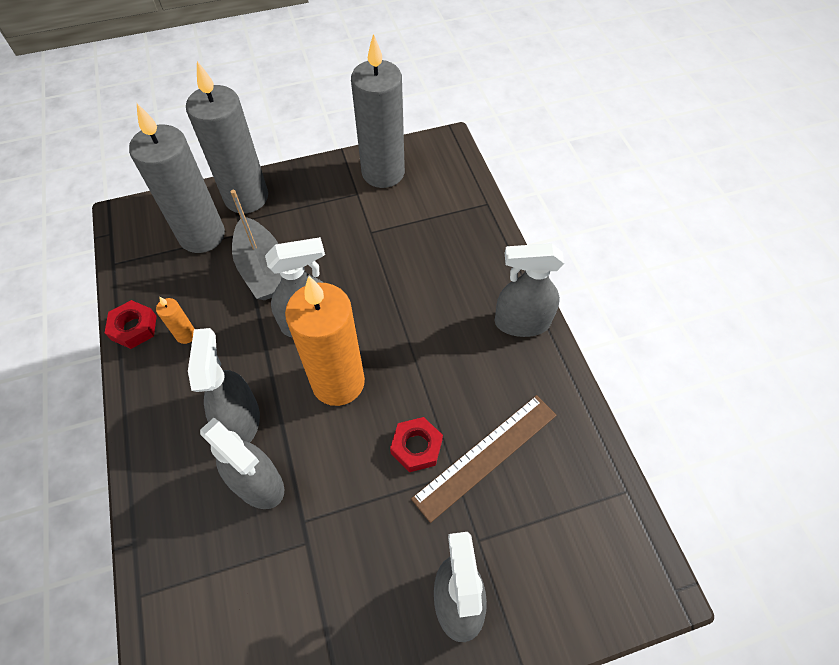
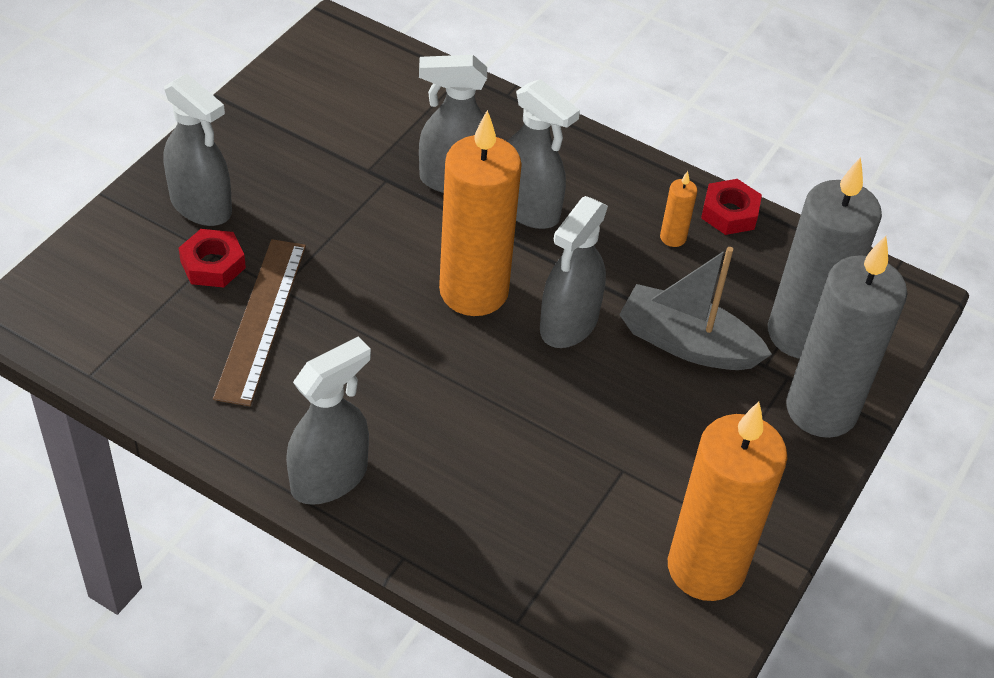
camera: 135 degrees right, 10 degrees down
grey candle [351,34,405,188] -> orange candle [668,402,787,601]
red nut [390,417,443,472] -> red nut moved to [179,229,246,288]

